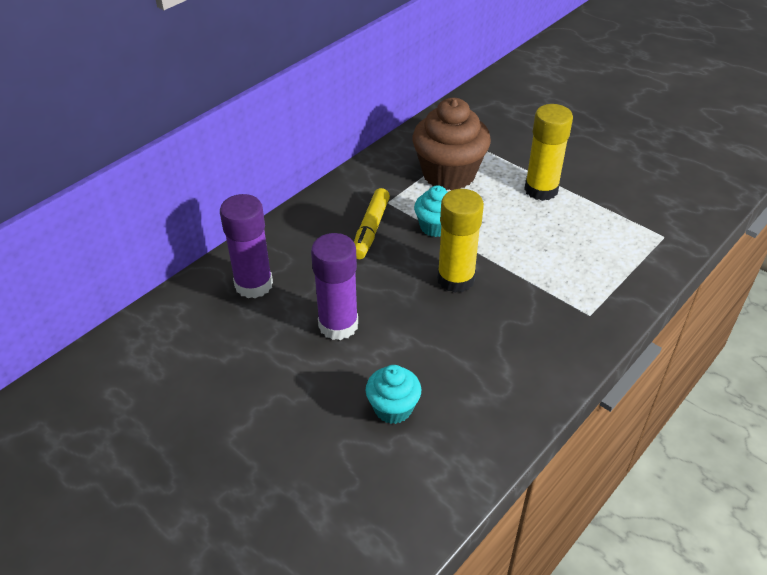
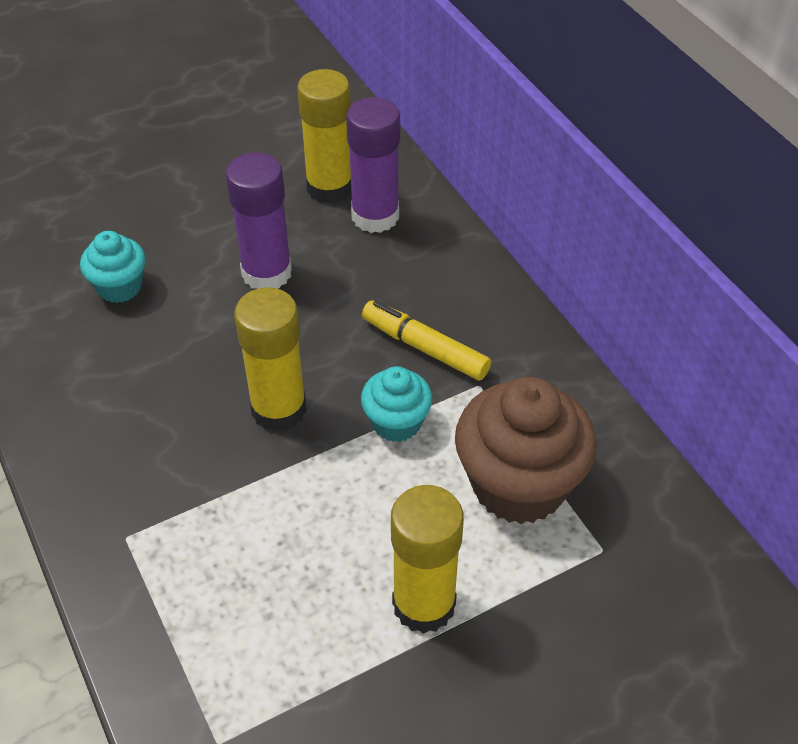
camera: 110 degrees right, 5 degrees up
none -> yellow glue stick [297,69,351,204]

